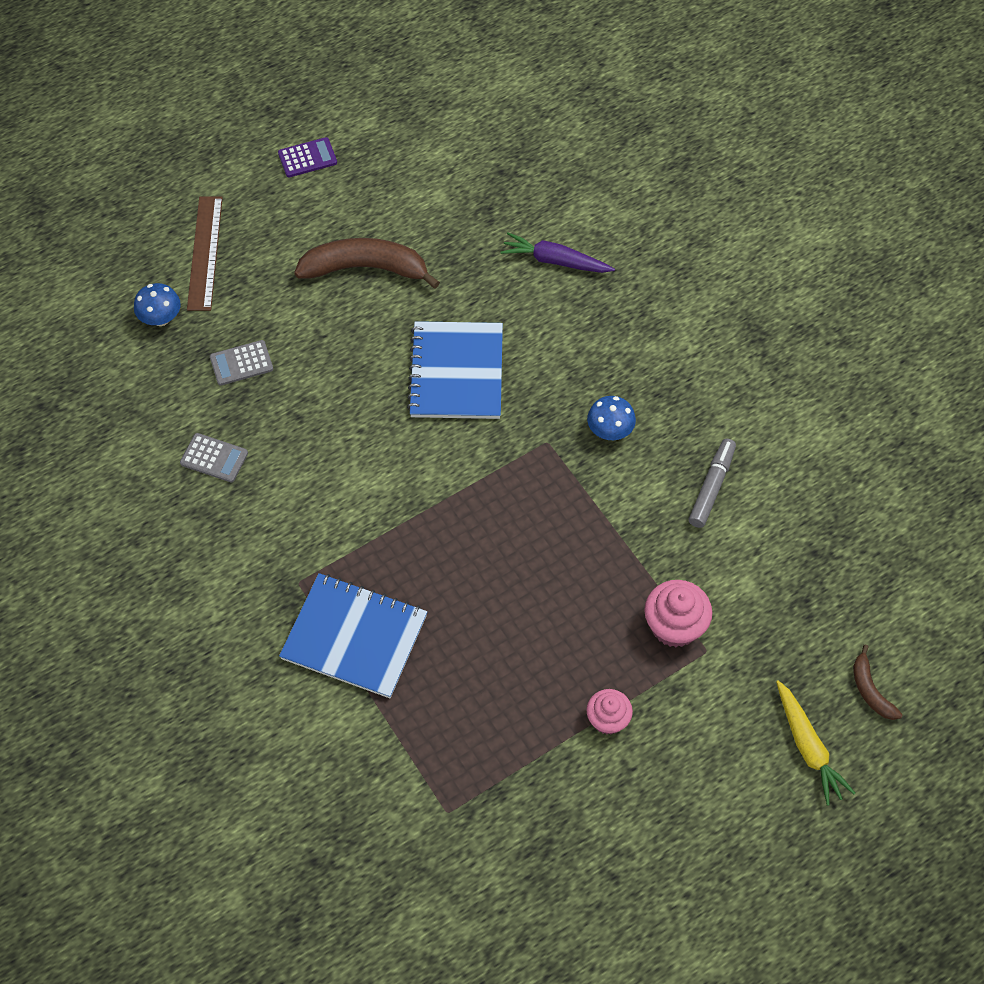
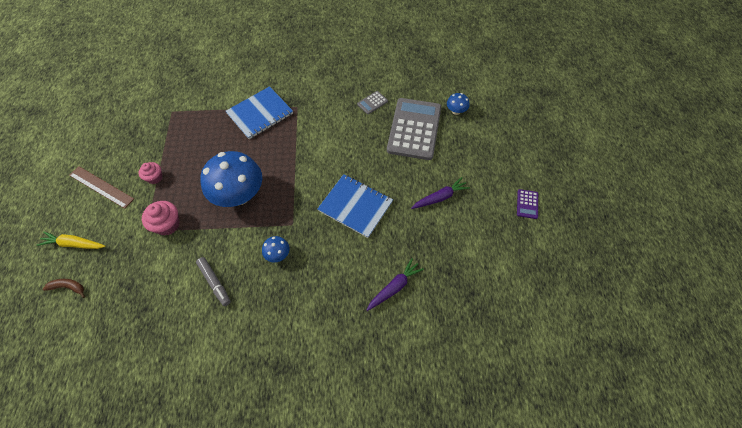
camera: 120 degrees right, 0 degrees up
brown ruler [187,196,223,311] -> brown ruler moved to [69,166,134,209]
grey calculator [210,340,273,386] -> grey calculator [387,98,441,160], size x2.48
brown banana [294,238,440,289] -> purple carrot [411,177,470,209]
none -> blue mushroom [200,151,263,207]

